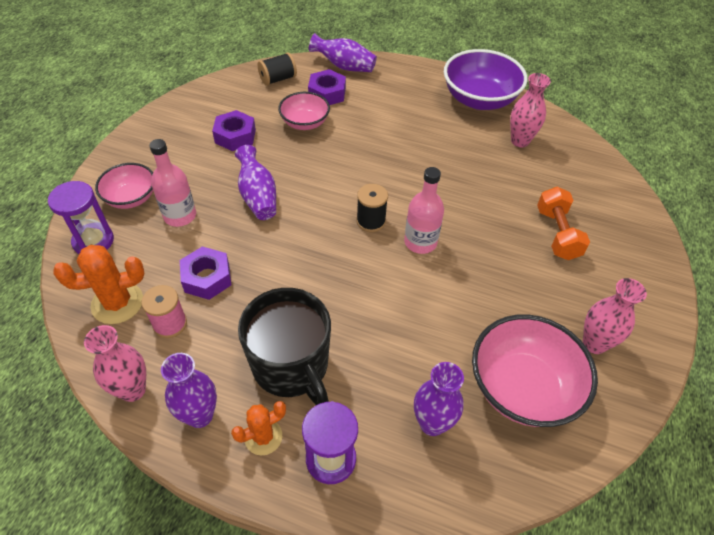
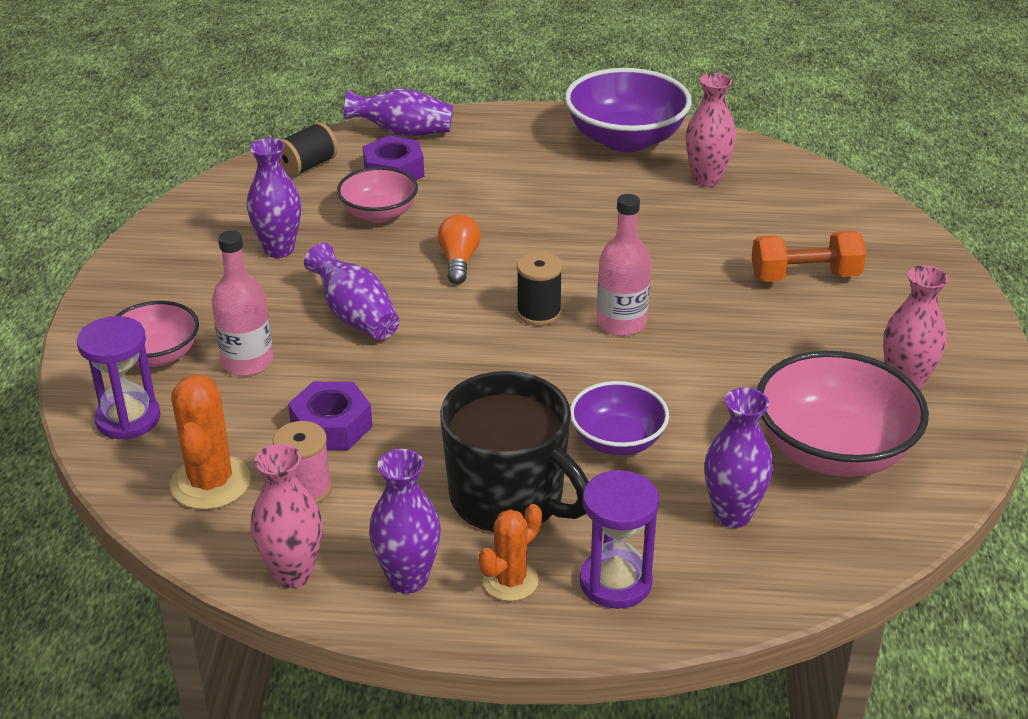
camera: 15 degrees left, 15 degrees down
orange cactus [53,245,144,324] -> orange cactus turned 60 degrees counterclockwise [170,374,251,510]
purple nut [212,110,256,151] -> purple vase [247,138,301,258]
orange dumbbell [537,187,590,260] -> orange dumbbell turned 75 degrees counterclockwise [752,231,866,282]
none -> orange light bulb [438,214,481,284]
none -> purple bowl [570,381,669,455]

